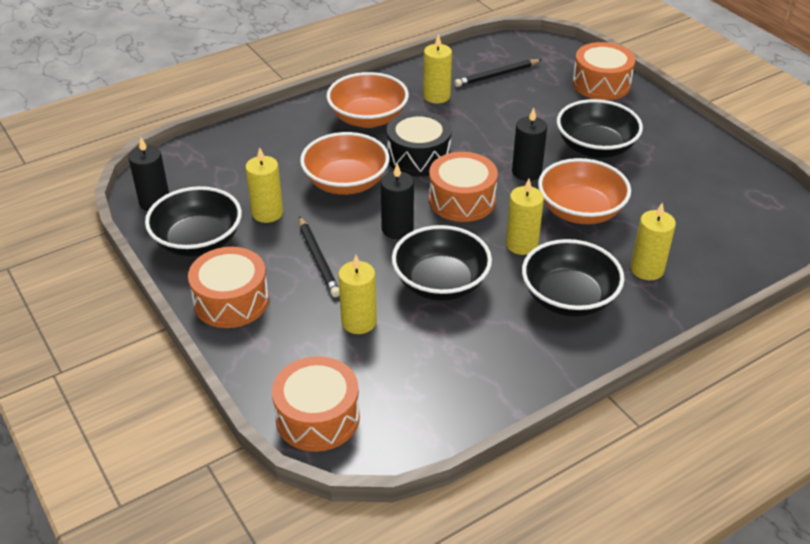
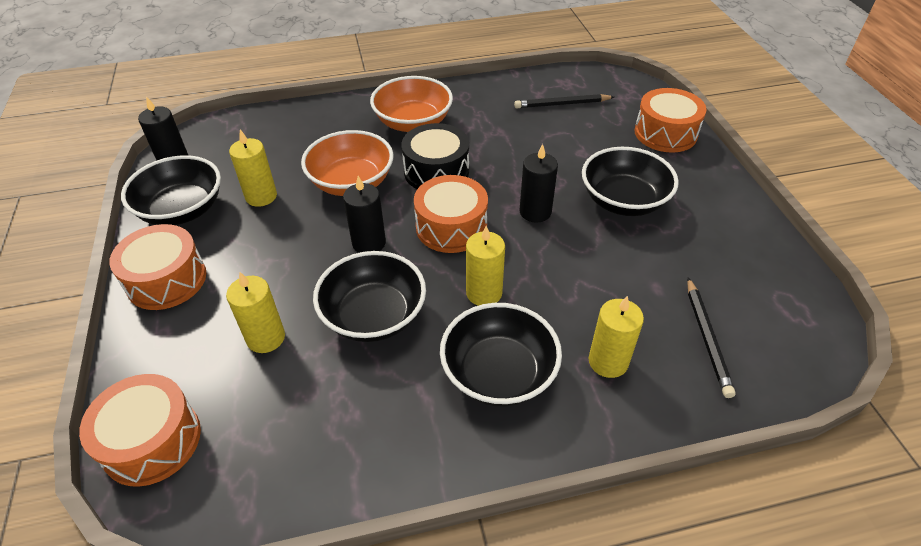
camera: 20 degrees right, 5 degrees up
black pencil [299,216,340,297] -> black pencil moved to [687,278,736,398]
yellow candle [423,34,452,104] -> none
orange bowl [538,158,631,224] -> none

